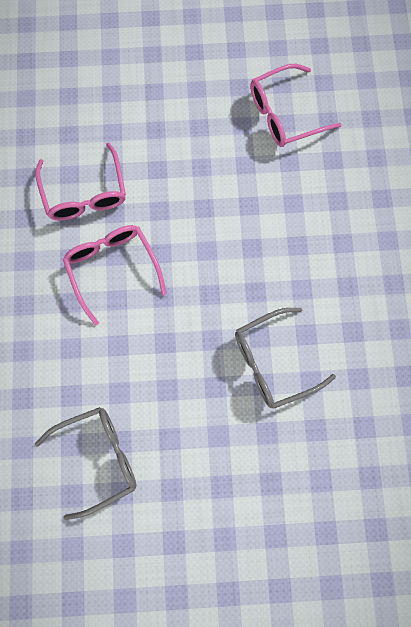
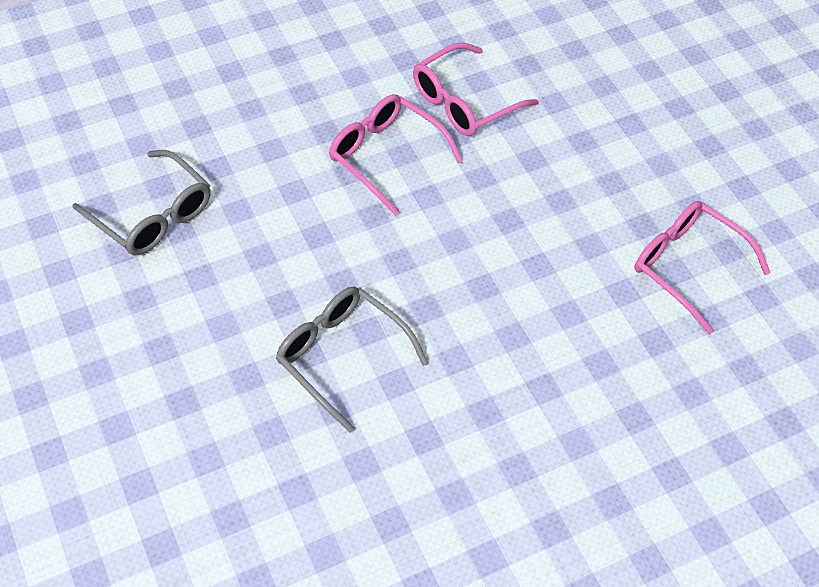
camera: 65 degrees right, 20 degrees down
pink glasses [63,225,167,326] -> pink glasses turned 90 degrees counterclockwise [329,94,463,216]

